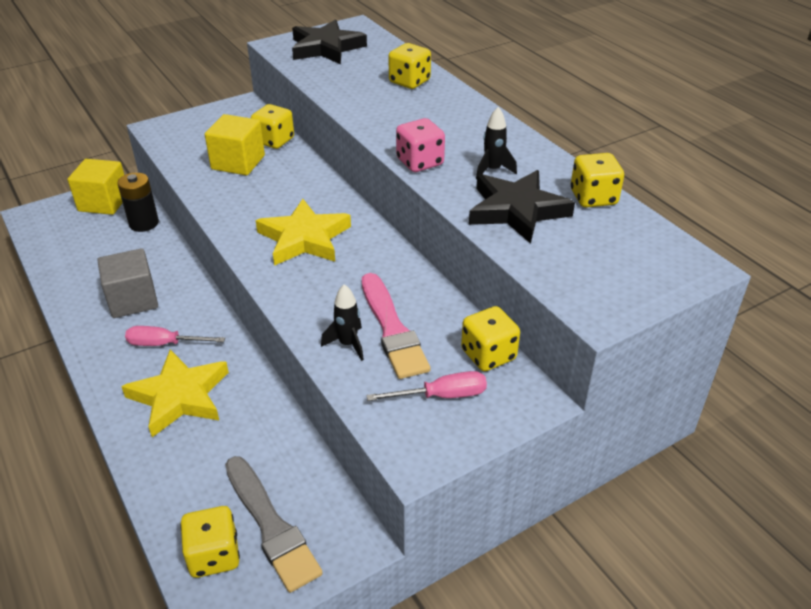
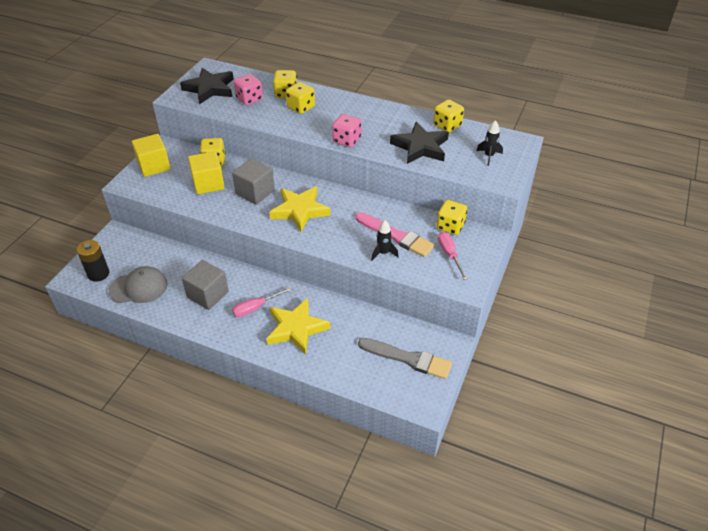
camera: 35 degrees left, 5 degrees up
yellow cube [68,159,124,215] -> yellow cube moved to [132,134,171,177]
black battery [117,172,159,232] -> black battery moved to [77,240,109,282]
yellow dice [180,506,240,578] -> yellow dice moved to [286,82,315,114]
pink screwdriver [366,371,487,401] -> pink screwdriver turned 60 degrees counterclockwise [438,232,468,280]
black rocket [476,107,517,180] -> black rocket moved to [476,120,503,166]
none -> grey cap [109,266,168,303]
none -> grey cube [232,158,275,205]
none -> pink dice [234,74,263,105]

